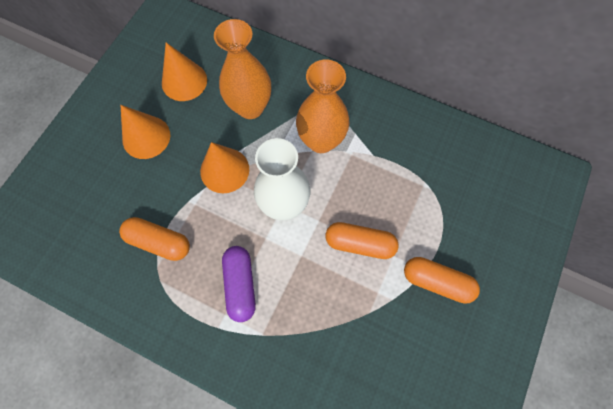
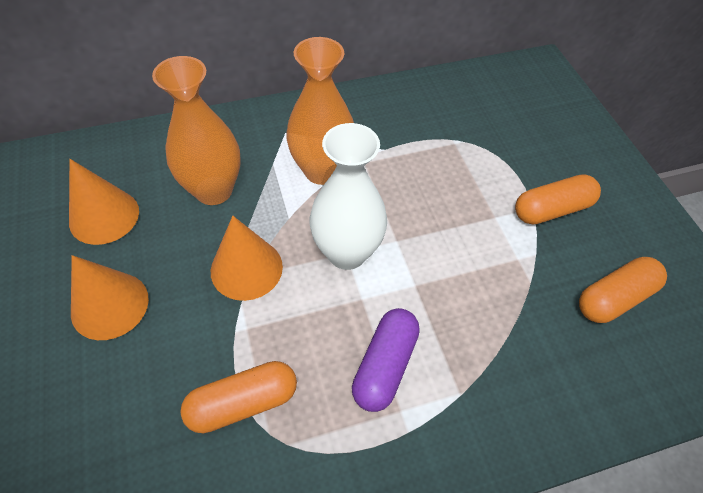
camera: 45 degrees left, 15 degrees down
purple capsule [222,246,256,322] -> purple capsule turned 75 degrees clockwise [352,308,420,412]
orange capsule [325,222,399,259] -> orange capsule moved to [579,257,667,323]

